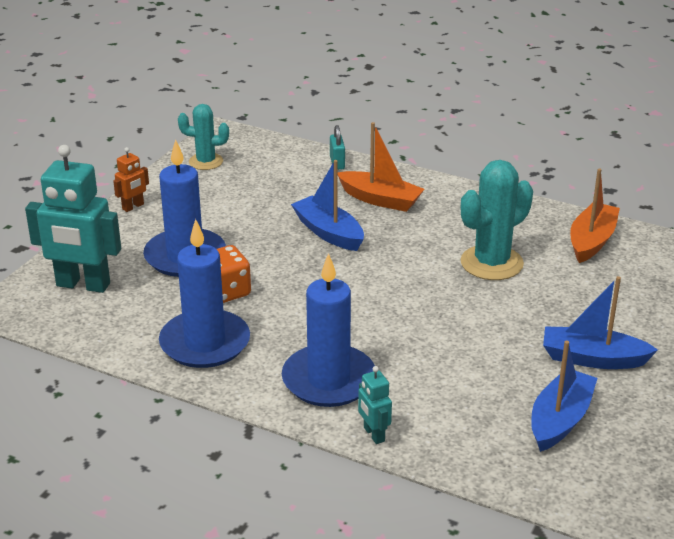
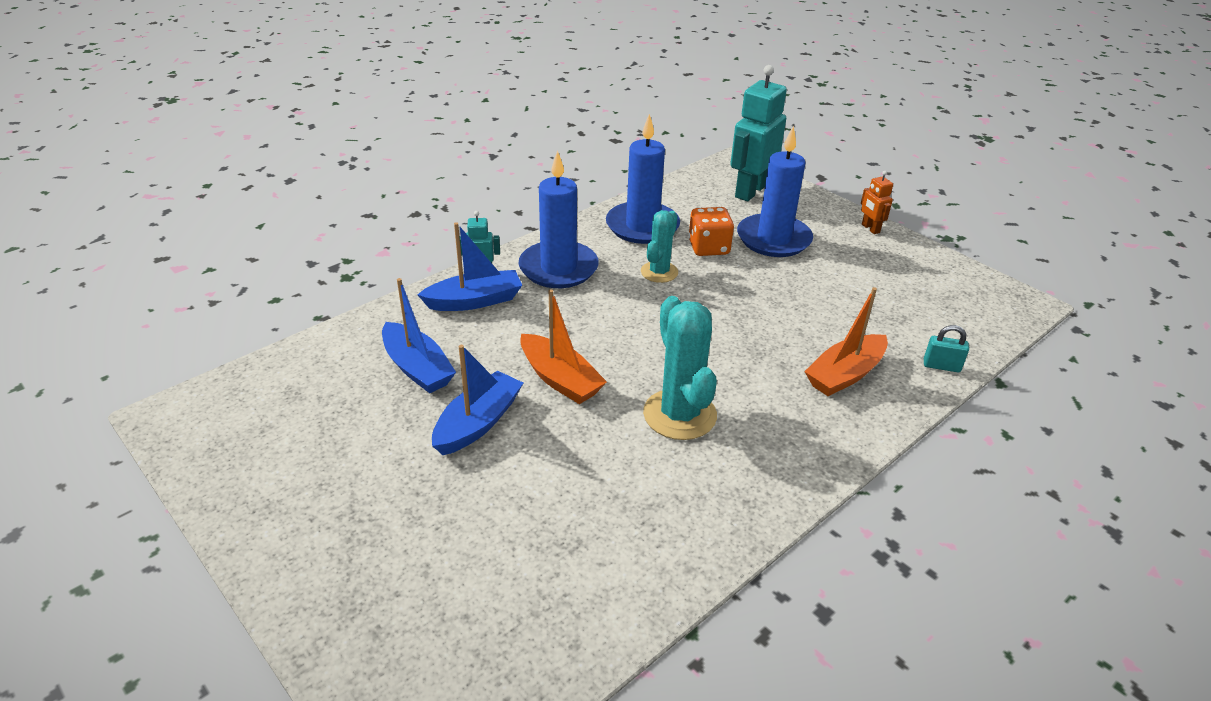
camera: 110 degrees right, 5 degrees up
turquoise cactus [178,104,229,170] -> turquoise cactus moved to [641,210,678,283]
blue boat [291,160,364,251] -> blue boat moved to [418,222,522,311]
orange boat [570,169,620,263] -> orange boat moved to [520,289,607,404]

